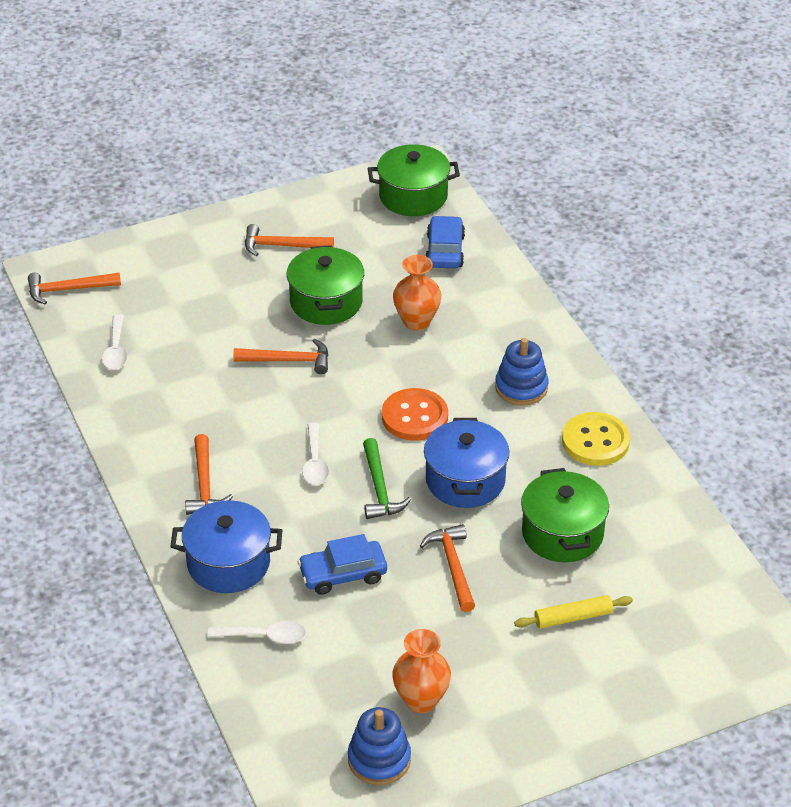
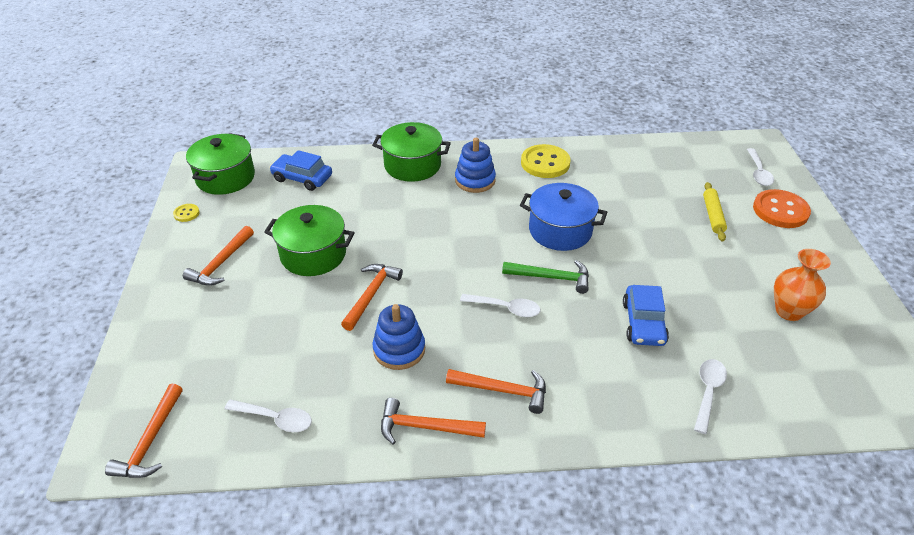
camera: 70 degrees left, 0 degrees up
blue pot [170,500,282,593] -> none
blue stacking toy [348,707,411,785] -> blue stacking toy moved to [372,304,425,370]
orange button [382,388,448,441] -> orange button moved to [753,189,811,228]
orange vase [393,255,441,331] -> none
orange hammer [420,524,475,612] -> orange hammer moved to [381,398,486,444]
green pot [521,468,609,562] -> green pot moved to [372,122,451,182]
none -> yellow button [173,204,200,222]
none -> white spoon [747,148,774,186]

